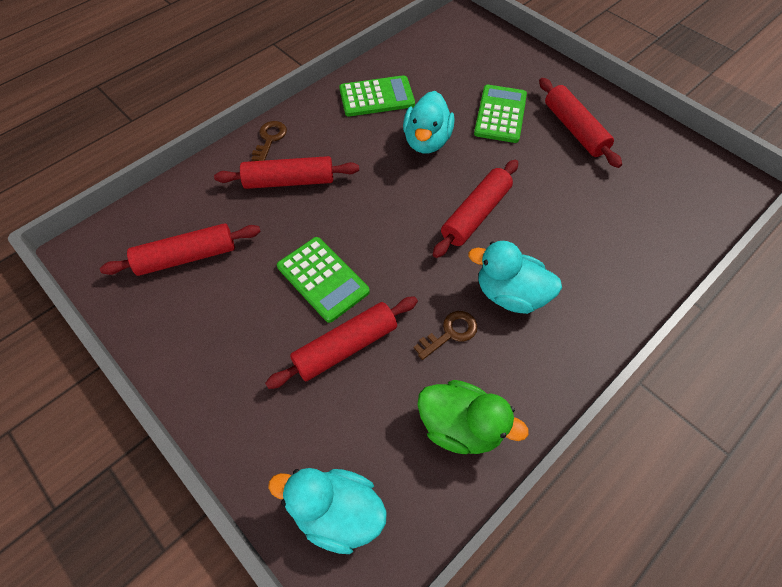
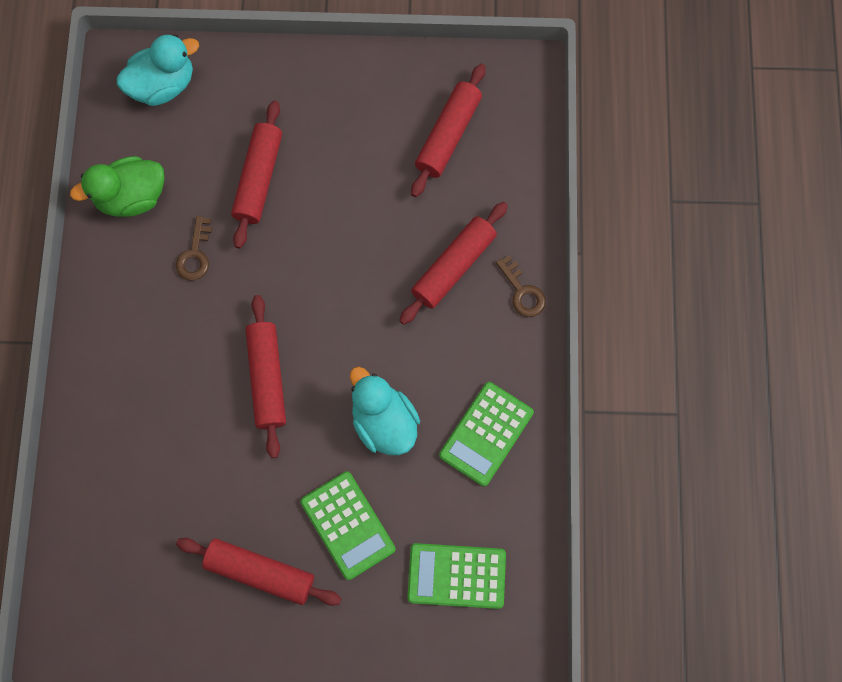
camera: 135 degrees right, 15 degrees up
green calculator [277,237,370,323] -> green calculator moved to [407,543,506,609]
turquoise duck [468,241,562,314] -> none

